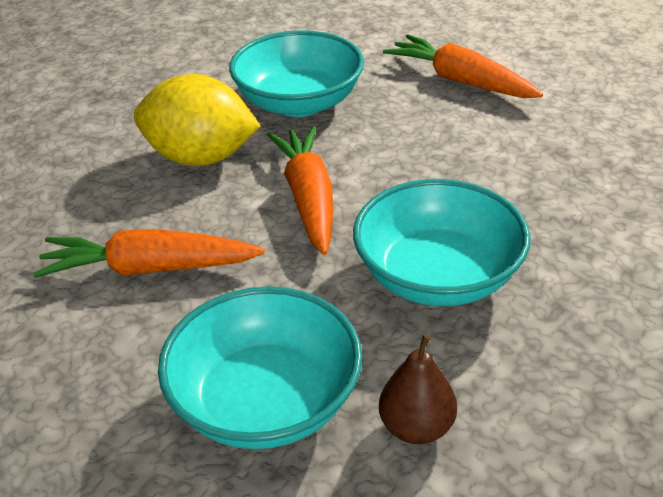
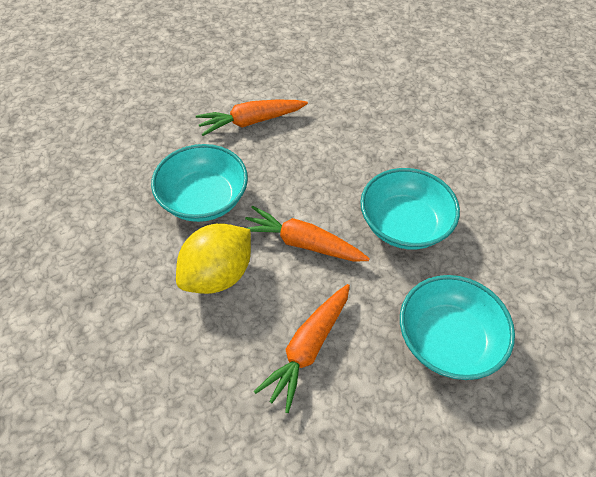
camera: 60 degrees left, 15 degrees up
brown pear [379,334,457,444] -> none

